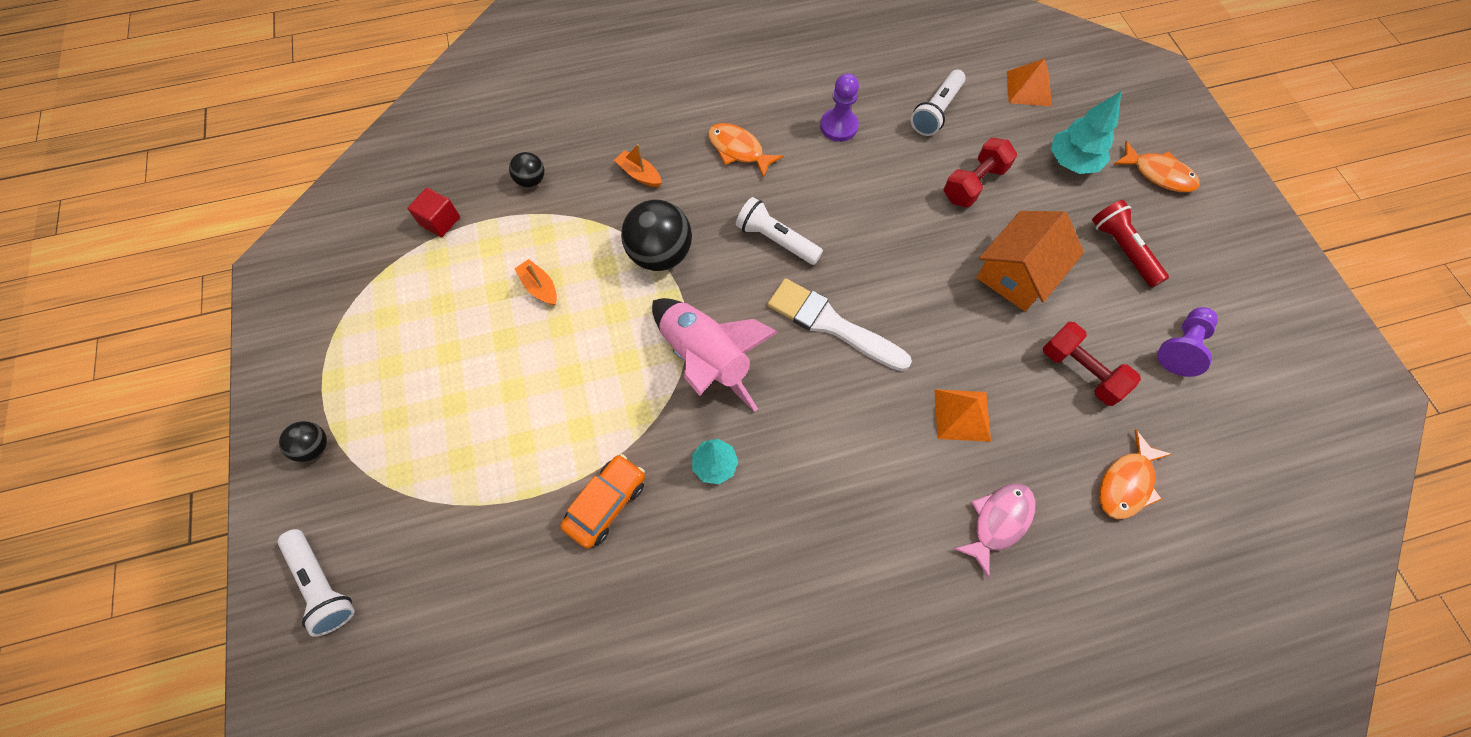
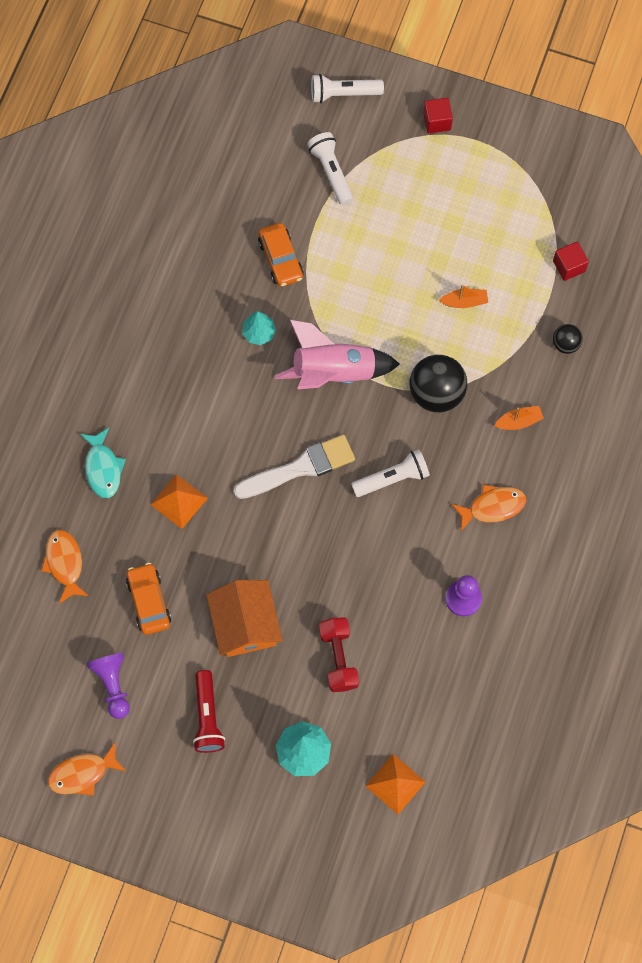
camera: 125 degrees right, 5 degrees up
black ball [279,421,327,462] -> red cube [423,98,453,133]
white flashlight [911,70,966,136] -> white flashlight moved to [307,132,353,205]
pink fish [954,483,1036,578] -> turquoise fish [80,428,126,498]
red dumbbell [1043,322,1141,406] -> orange car [126,563,171,635]
red flashlight [1092,200,1169,287] -> red flashlight turned 75 degrees clockwise [193,670,225,753]
orange fish [1113,141,1200,192] -> orange fish moved to [48,743,126,795]

